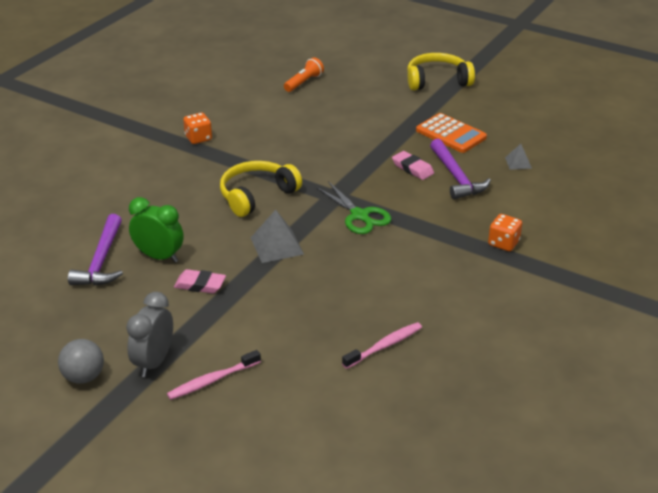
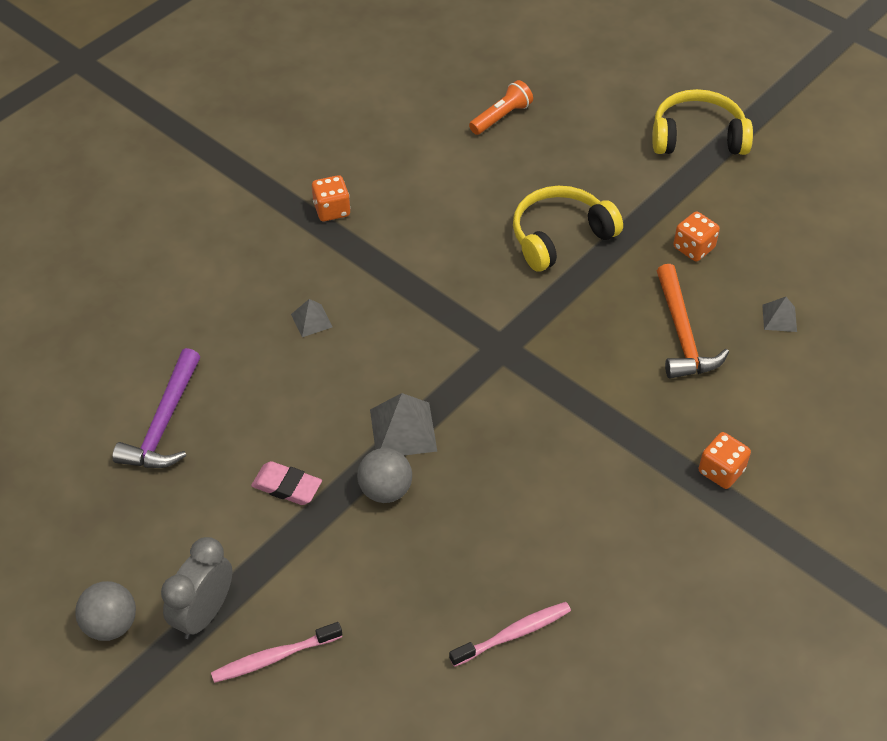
camera: 10 degrees right, 15 degrees up
green clock [129,197,184,263] -> none
yellow headphones [220,161,302,217] -> yellow headphones moved to [513,186,623,272]
green scissors [316,181,391,234] -> none
pink eraser [392,151,434,180] -> none
orange calculator [416,113,487,153] -> orange dice [673,211,720,262]
purple hammer [430,139,491,199] -> orange hammer [657,264,729,379]
none -> grey pyramid [291,299,333,337]
none -> grey ball [357,448,412,503]

